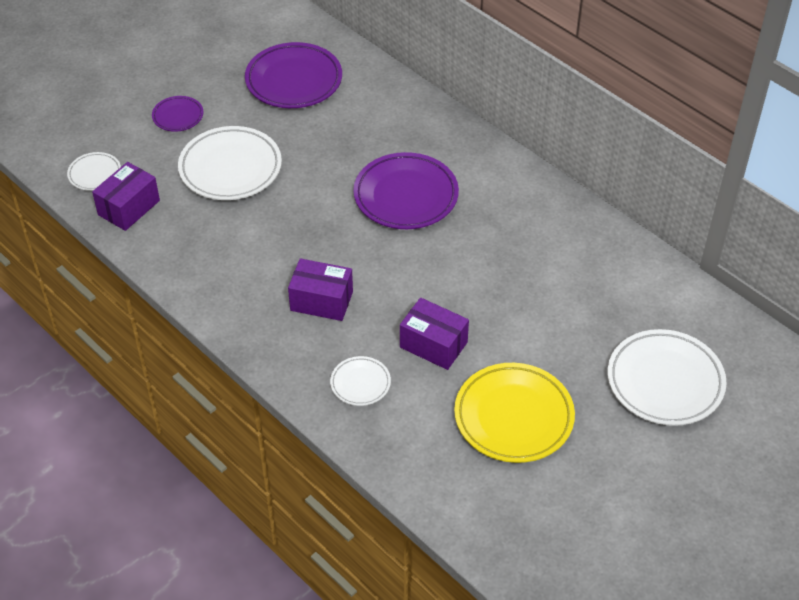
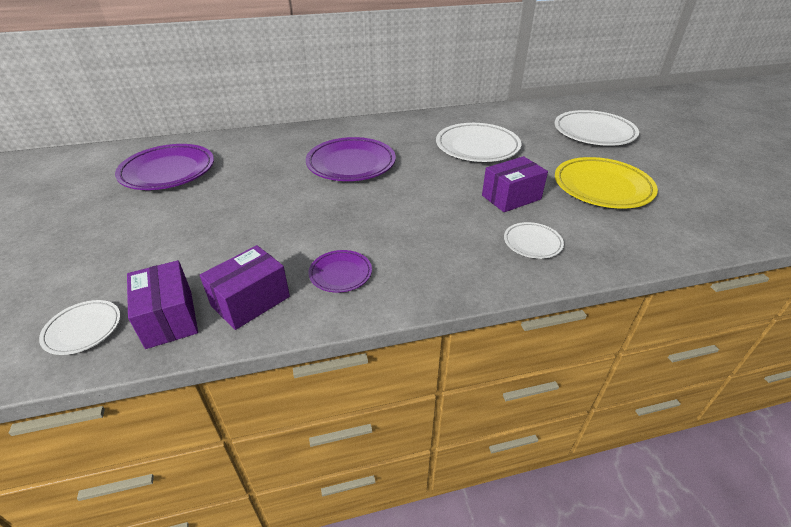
camera: 60 degrees left, 10 degrees down
purple plate [152,96,203,132] -> purple plate moved to [309,250,372,293]
white plate [178,126,282,200] -> white plate moved to [436,123,521,162]
purple box [288,258,353,321] -> purple box moved to [200,245,290,330]

